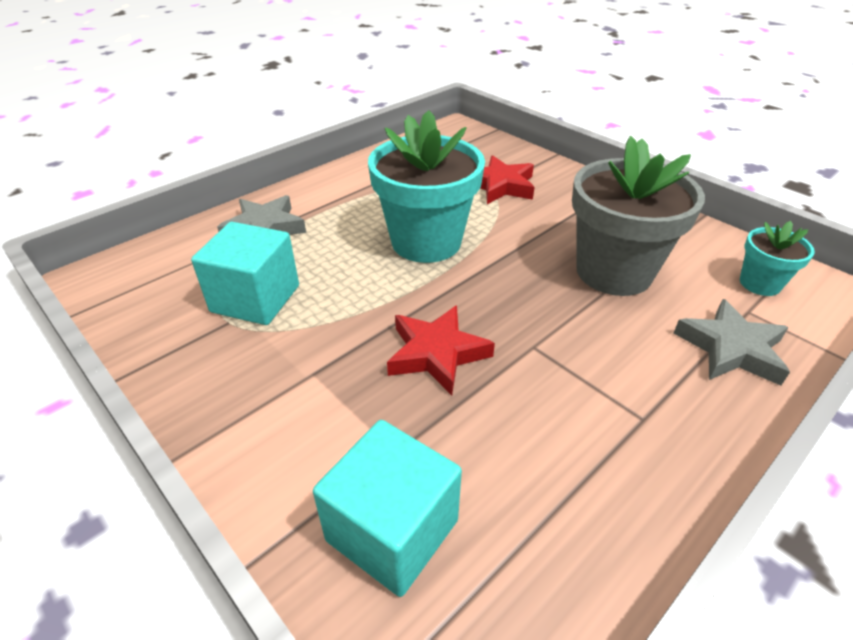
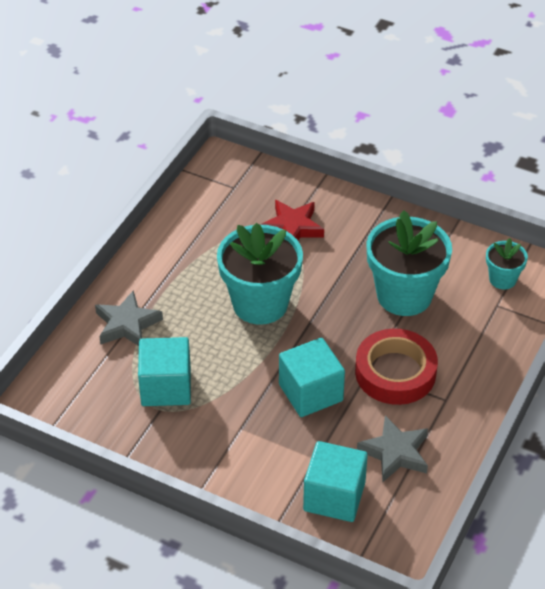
camera: 20 degrees left, 5 degrees up
red star [387,305,495,395] -> turquoise cube [279,338,345,417]
grey flower pot [572,136,705,296] -> turquoise flower pot [366,210,452,316]
grey star [674,299,790,386] -> grey star moved to [357,415,428,482]
none -> red tape [355,329,438,405]

